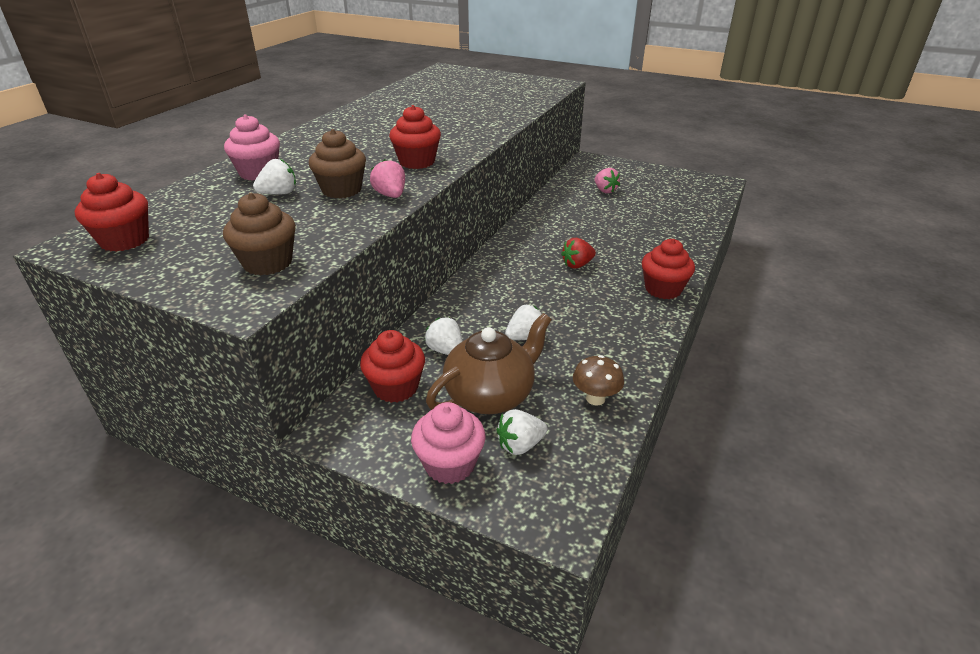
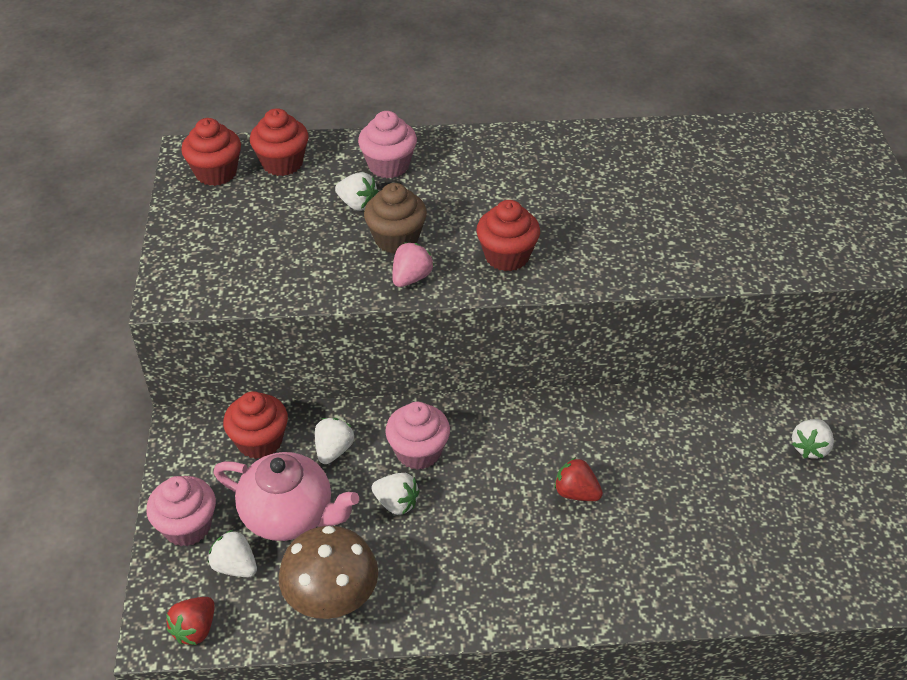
camera: 60 degrees right, 10 degrees up
brown cupcake [223,193,296,275] -> none
brown teapot [426,313,552,414] -> pink teapot [213,452,359,541]
brown mushroom [573,355,624,406] -> brown mushroom [279,526,378,619], size x1.75
pink strawberry [595,168,620,193] -> white strawberry [792,419,834,459]
red cupcake [642,239,695,299] -> red cupcake moved to [250,108,309,176]
none -> red strawberry [166,597,215,645]
none -> pink cupcake [385,402,450,470]

